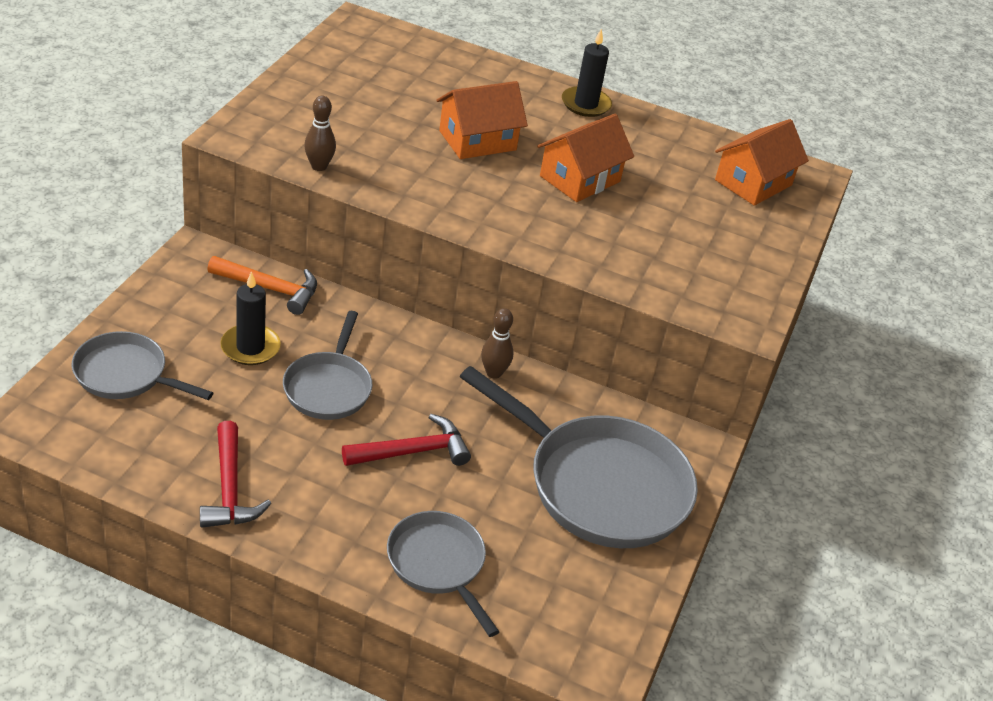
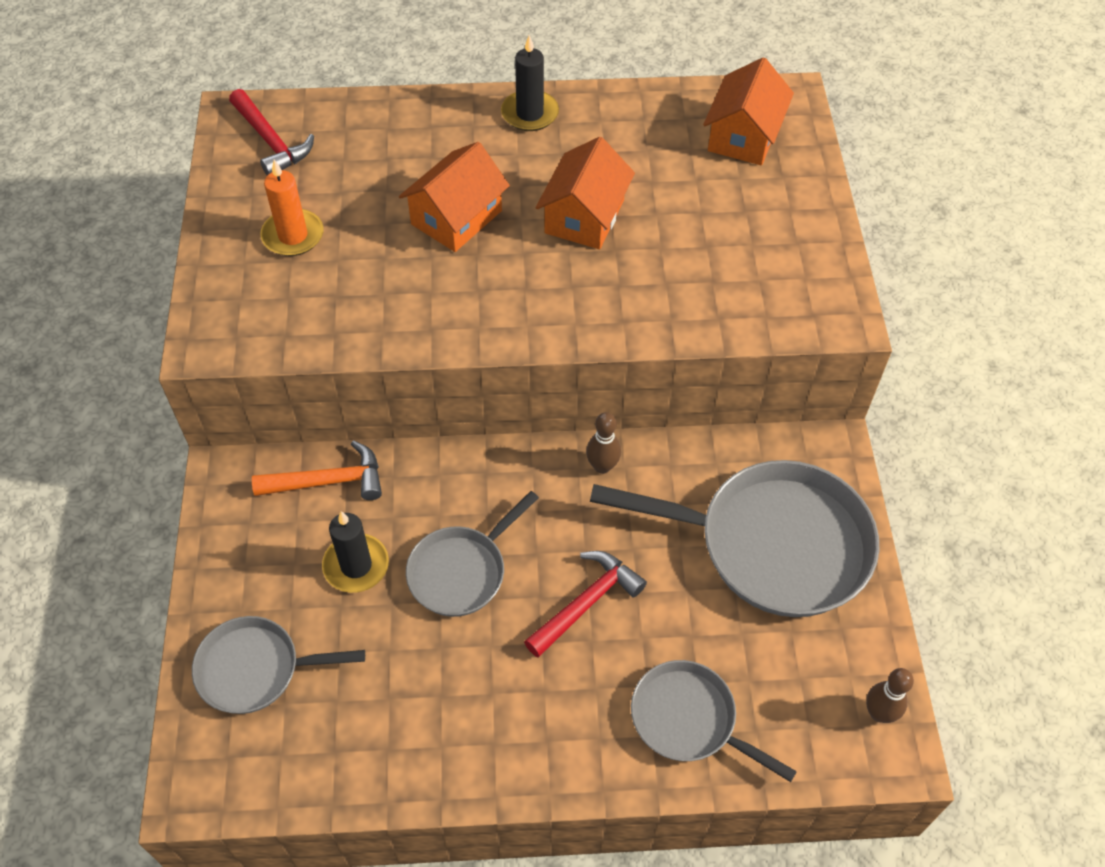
camera: 20 degrees left, 15 degrees up
red hammer [200,421,271,528] -> red hammer moved to [229,89,314,175]
grey pan [283,311,372,420] -> grey pan turned 60 degrees clockwise [406,491,539,617]
brown bowling pin [304,96,336,171] -> brown bowling pin moved to [866,668,914,723]
none -> orange candle [260,160,323,256]

